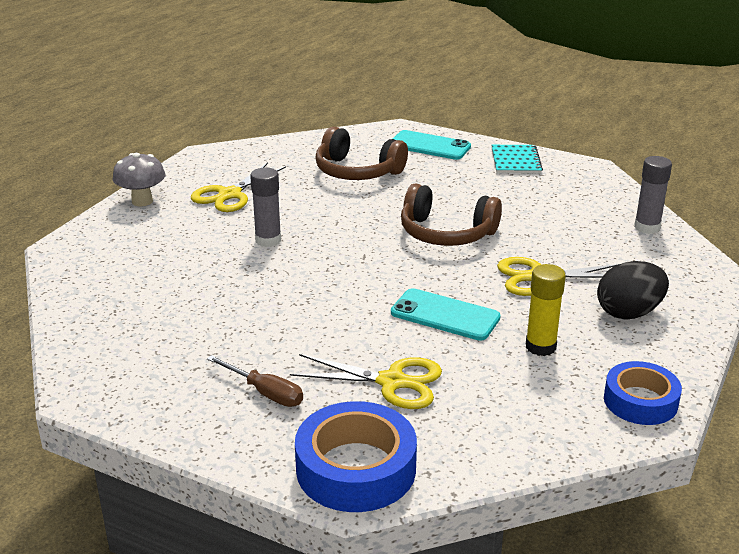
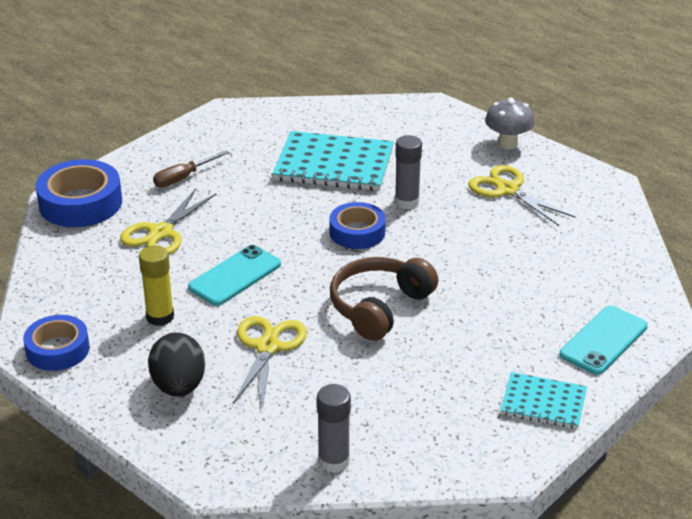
camera: 105 degrees right, 5 degrees up
brown headphones [315,127,408,180] -> none
none -> turquoise notebook [272,131,394,191]
none -> blue tape [329,202,386,249]

